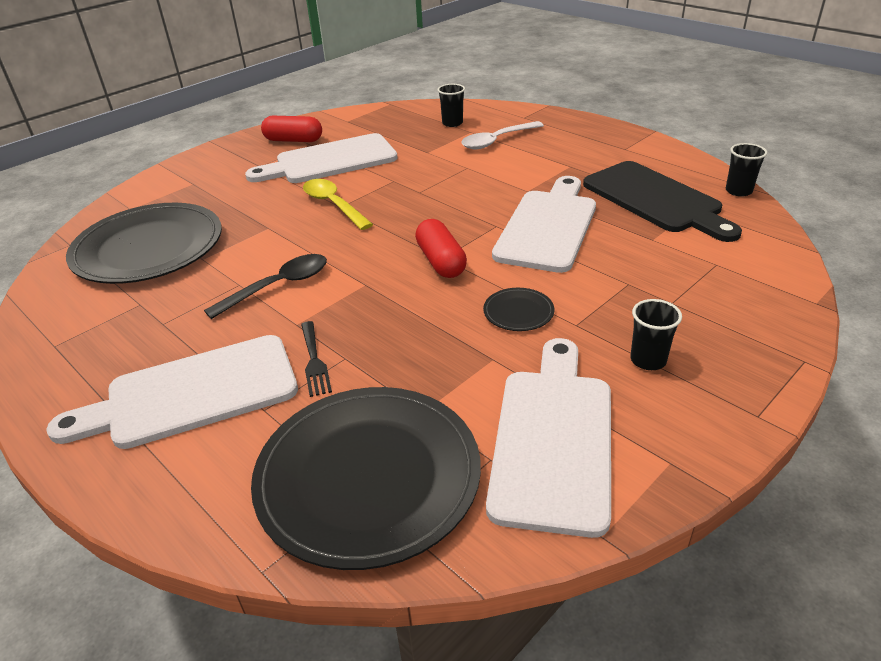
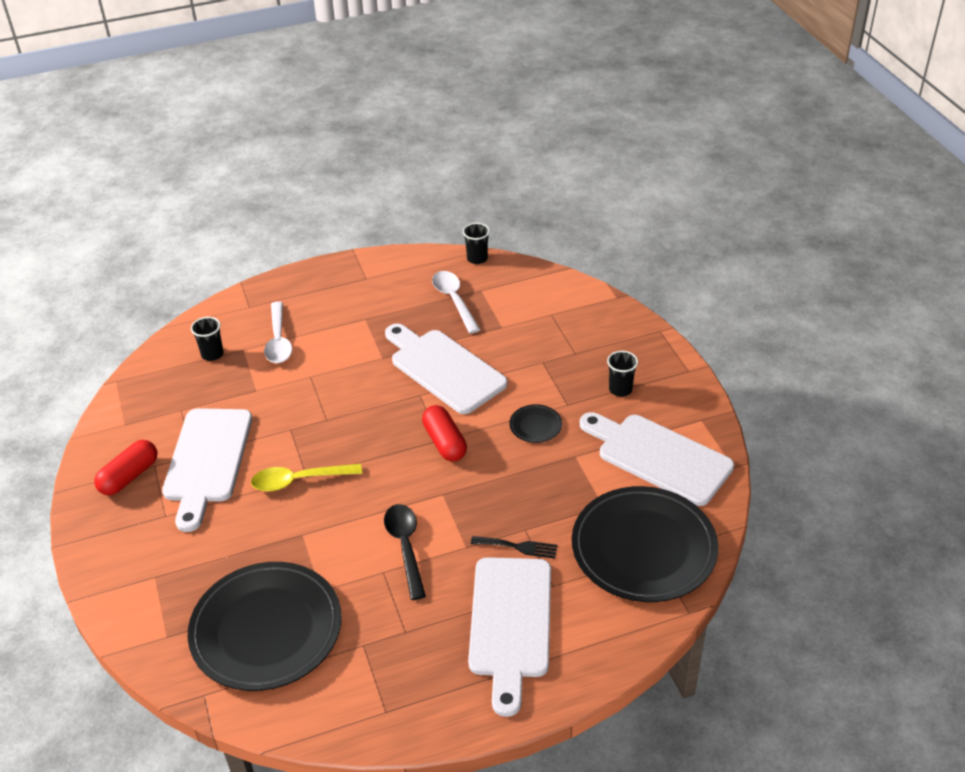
camera: 65 degrees left, 5 degrees up
red capsule [415,219,467,278] -> red capsule turned 60 degrees clockwise [422,405,467,461]
black cutting board [583,161,742,242] -> white spoon [432,271,480,333]

